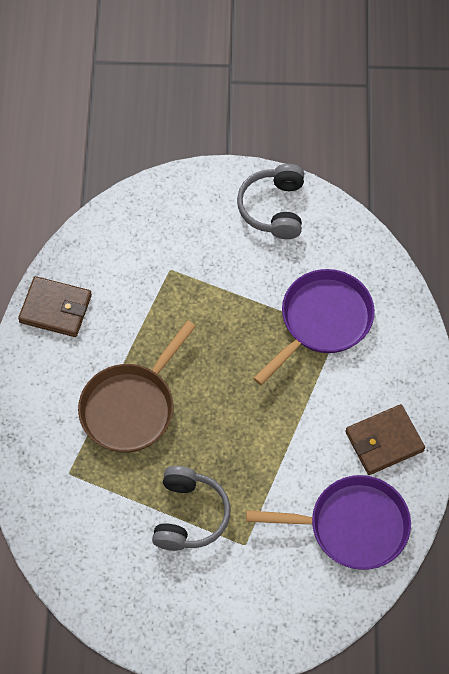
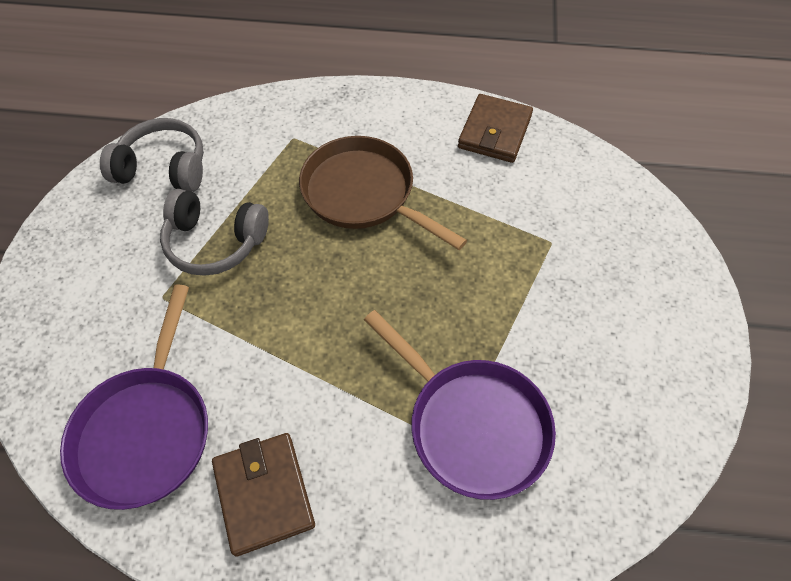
camera: 95 degrees right, 5 degrees down
grey headphones [237,164,304,239] -> grey headphones moved to [100,118,204,192]

